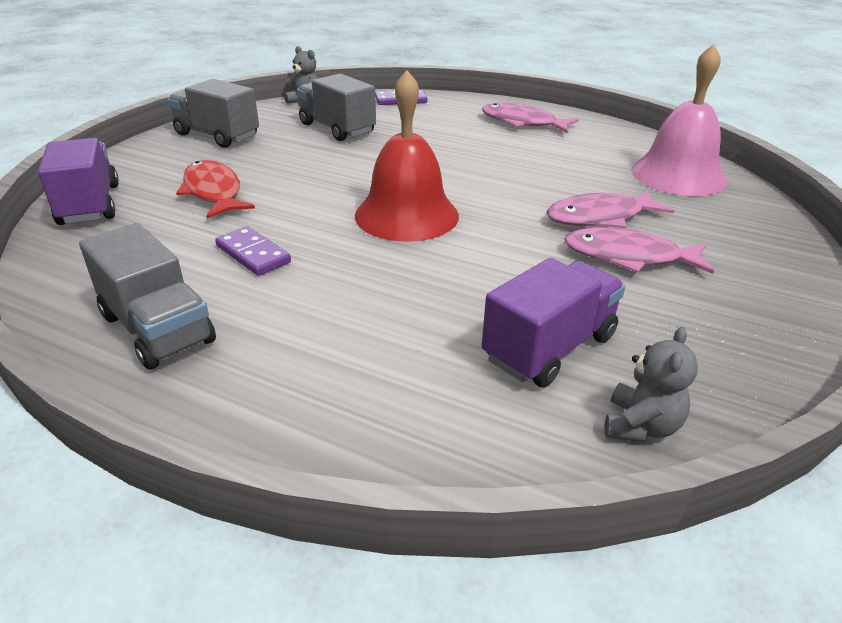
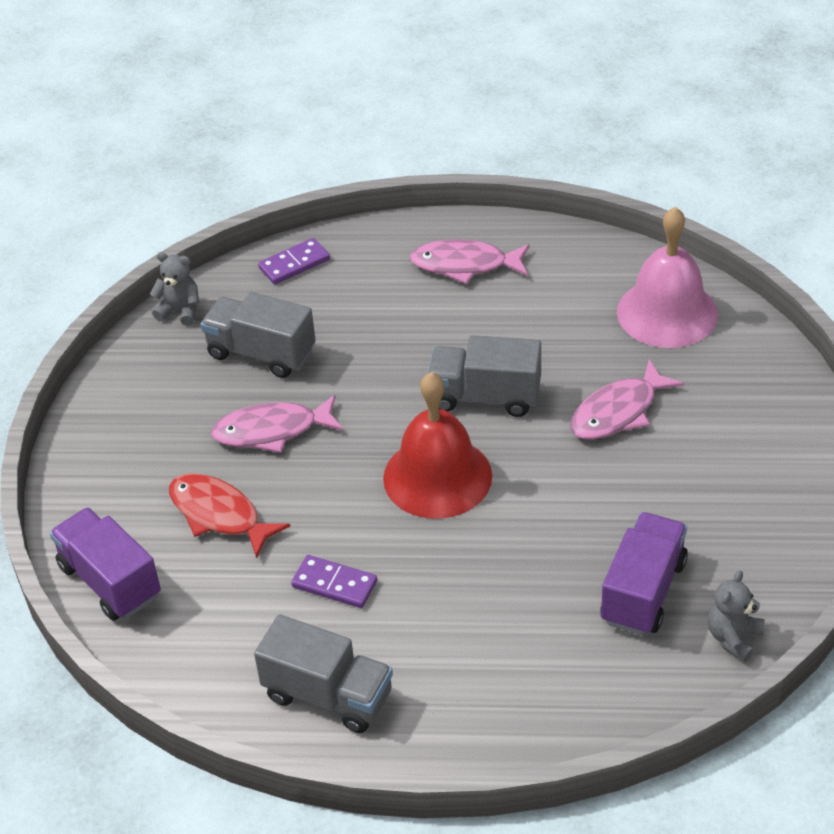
camera: 20 degrees left, 10 degrees up
grey truck [167,79,259,148] -> grey truck moved to [428,335,541,417]
pink fish [564,227,714,274] -> pink fish moved to [211,395,343,453]
grey teddy bear [604,327,698,442] -> grey teddy bear turned 150 degrees counterclockwise [708,570,765,662]

